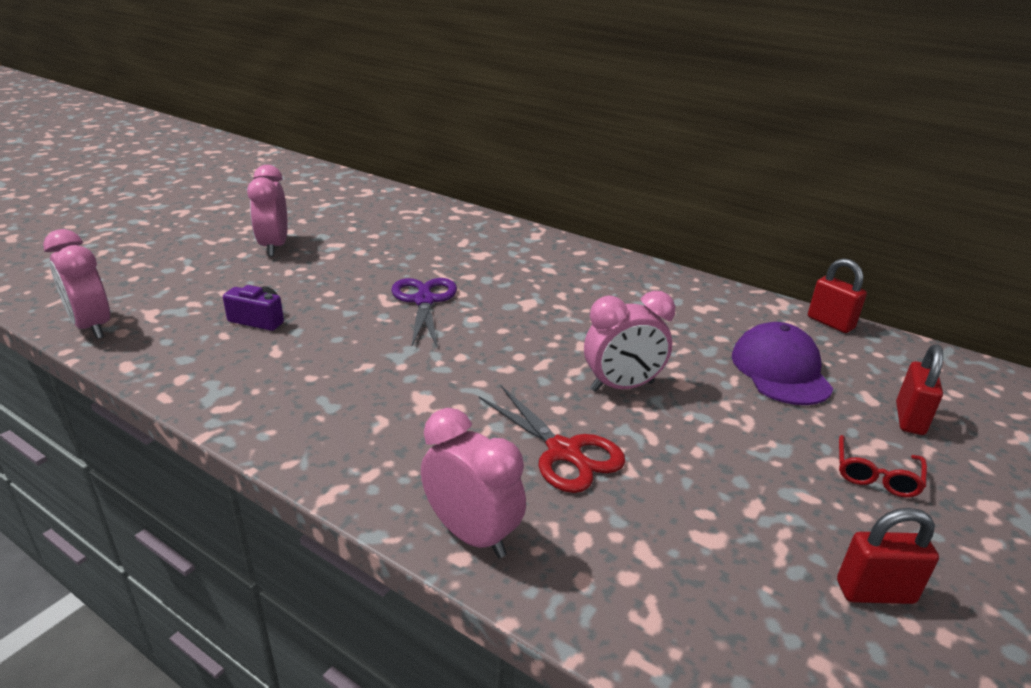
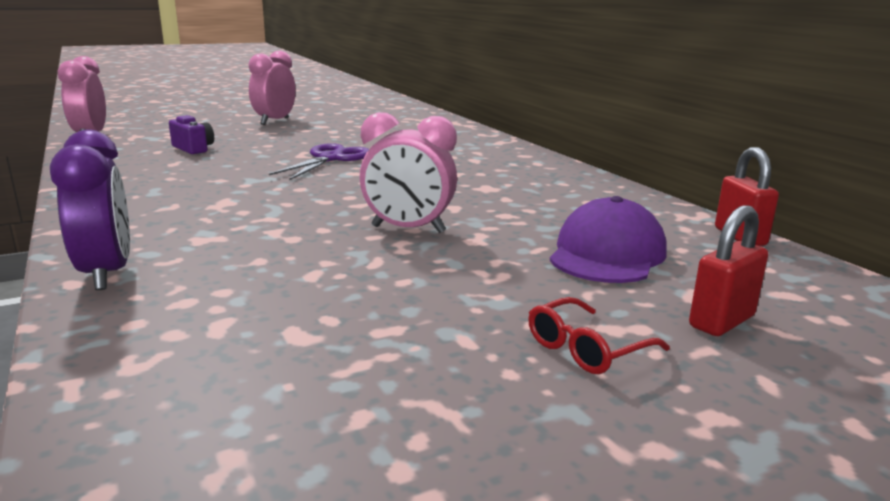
camera: 30 degrees right, 10 degrees down
pink clock [421,408,526,558] -> purple clock [50,130,130,290]
red scissors [479,385,625,493] -> none
red padlock [837,508,939,604] -> none

